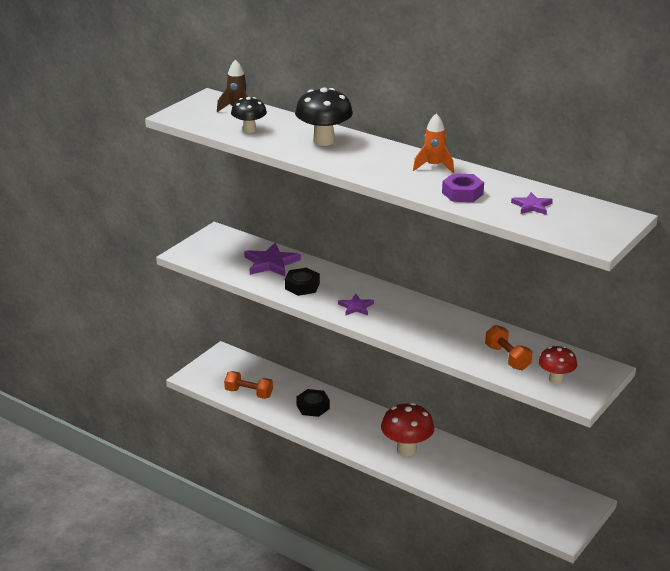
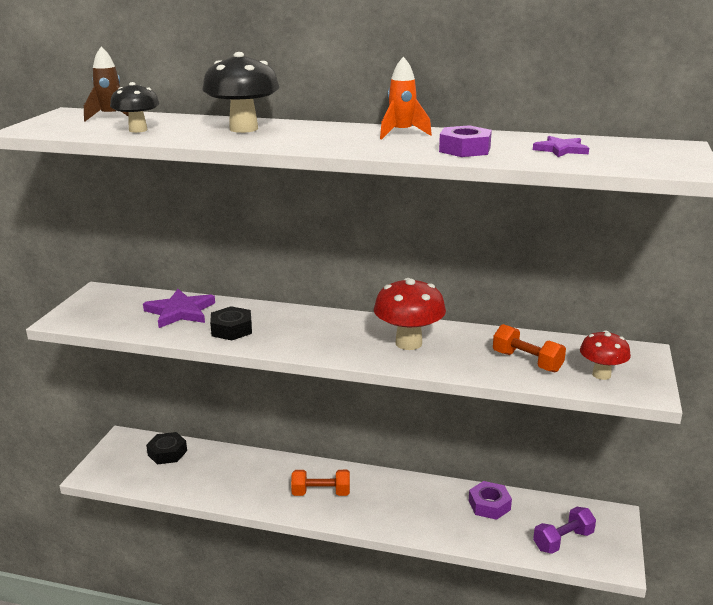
camera: 20 degrees left, 5 degrees down
orange dumbbell [224,371,273,399] -> orange dumbbell moved to [291,470,350,496]
black nut [296,389,330,417] -> black nut moved to [146,432,187,464]
purple star [338,294,374,316] -> none
red mushroom [381,403,434,456] -> red mushroom moved to [374,278,446,350]
none -> purple nut [469,481,512,520]
none -> purple dumbbell [533,507,596,554]

